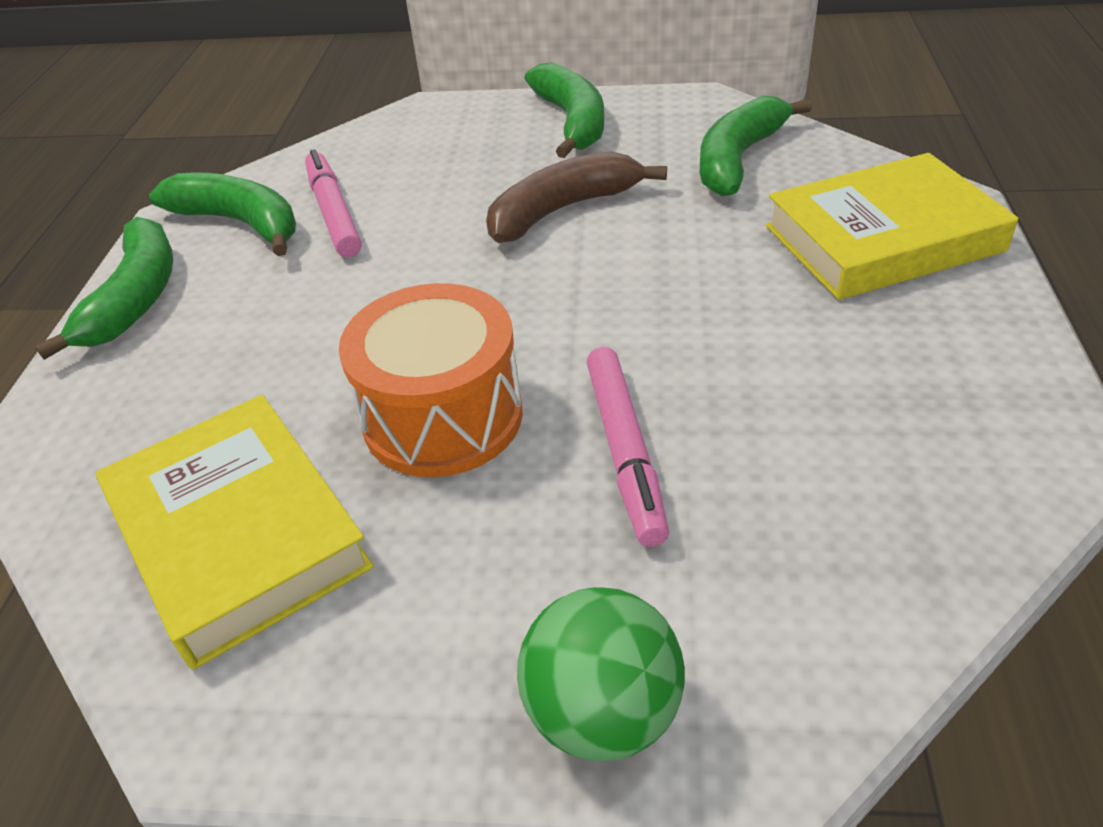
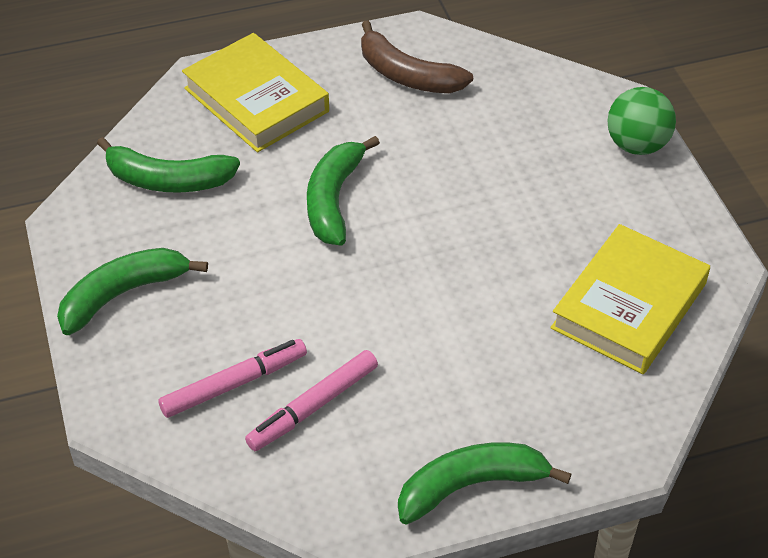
camera: 115 degrees left, 5 degrees up
green banana [149,172,296,256] -> green banana moved to [307,136,380,246]
orange drum [339,283,523,477] -> none
brown banana [486,151,667,243] -> brown banana moved to [361,20,473,93]
pink marker [587,347,669,547] -> pink marker moved to [158,339,307,418]

